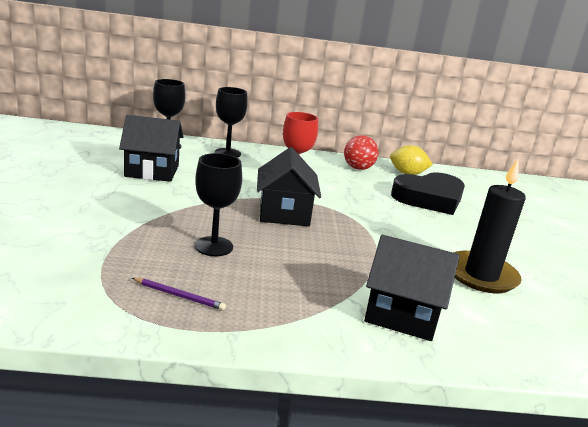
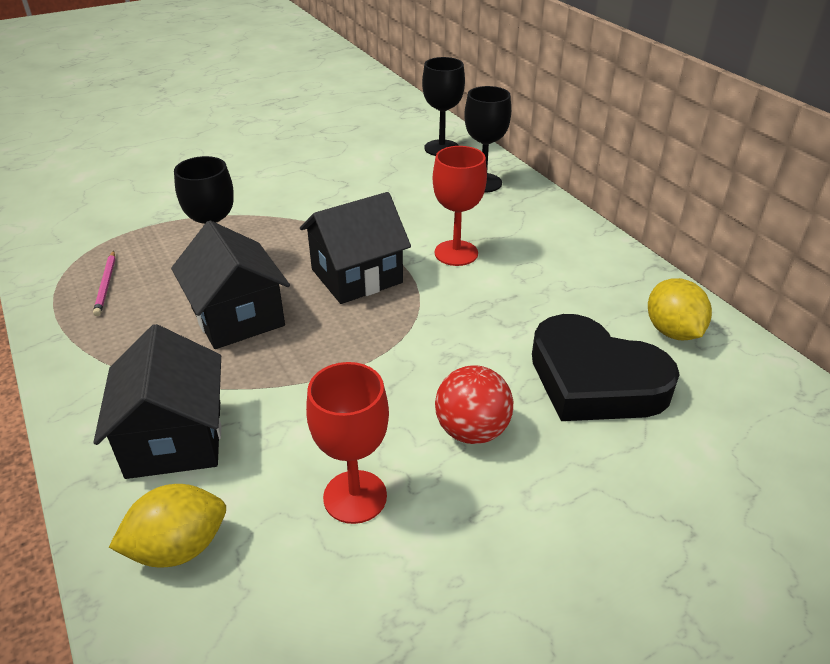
camera: 65 degrees right, 15 degrees up
black house [119,115,184,182] -> black house moved to [171,220,290,349]
purple pencil [132,278,226,310] -> pink pencil [93,251,115,316]
red ball [344,135,379,170] -> red ball moved to [435,365,513,444]
black candle [453,159,526,293] -> red goblet [306,362,389,524]
none -> yellow lemon [109,484,226,568]

